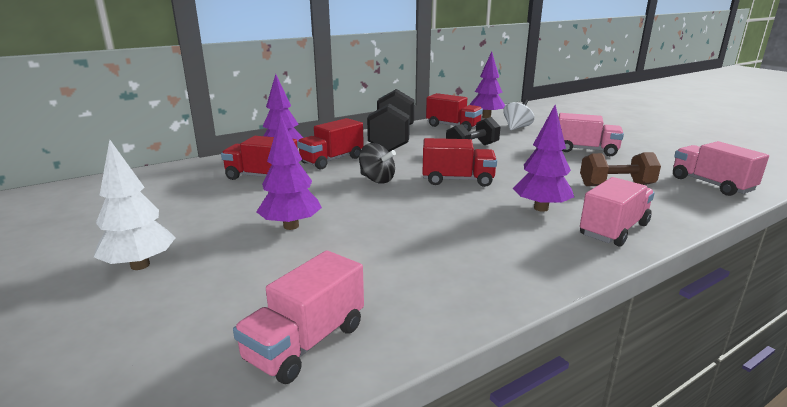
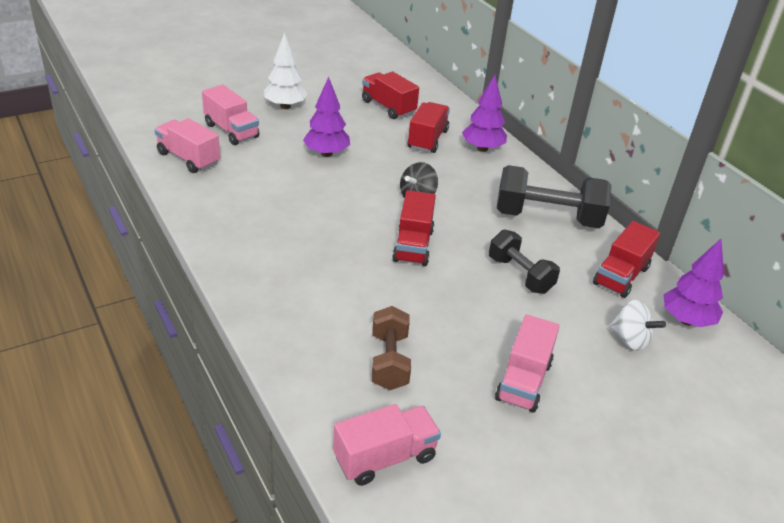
camera: 90 degrees right, 15 degrees up
red truck [297,118,364,169] -> red truck moved to [362,72,419,119]
purple tree [513,105,574,212] -> none
pink truck [580,177,654,247] -> pink truck moved to [202,85,259,145]

